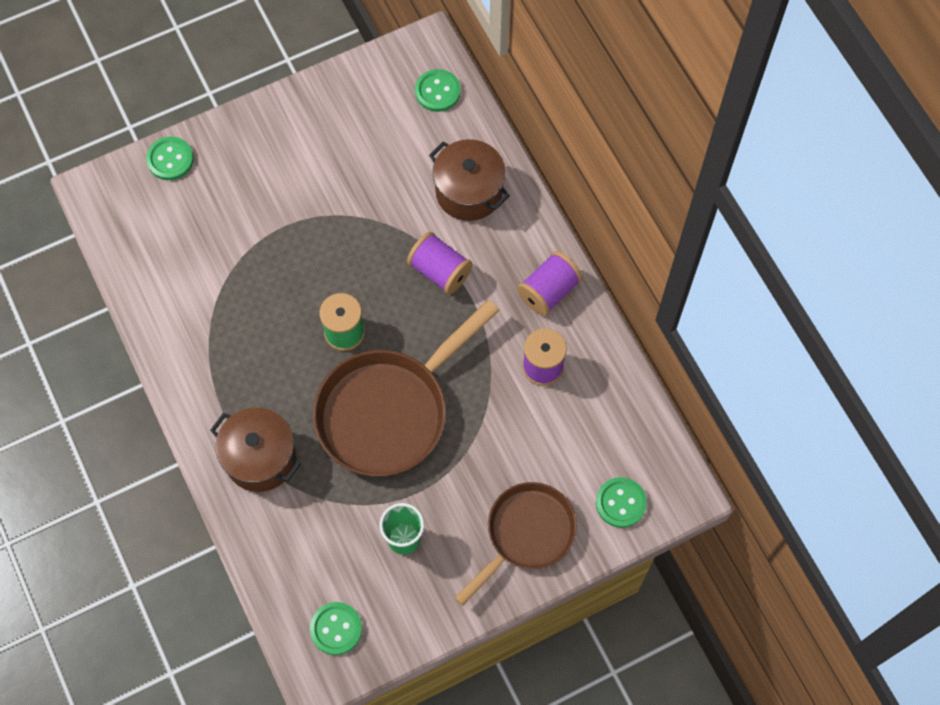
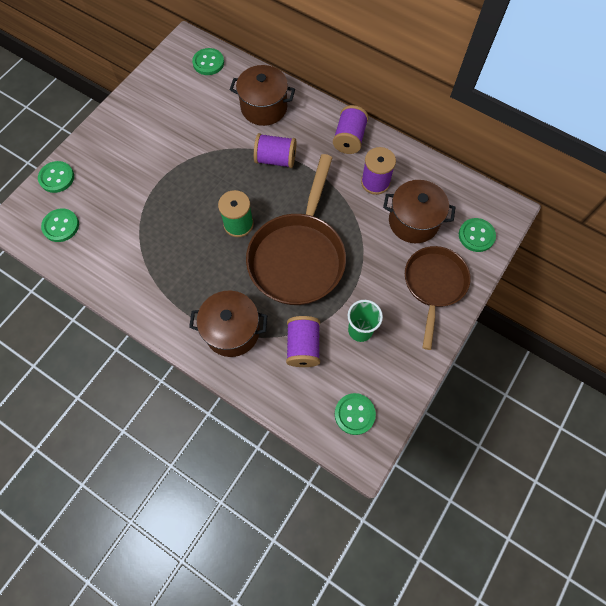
camera: 30 degrees left, 0 degrees up
none -> green button [41,209,79,242]
none -> purple spool [286,316,320,367]
none -> brown pot [383,180,456,243]

